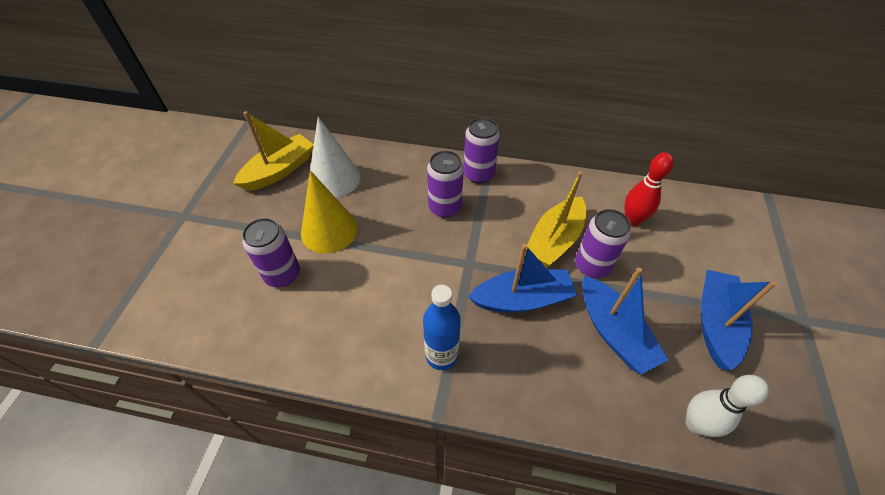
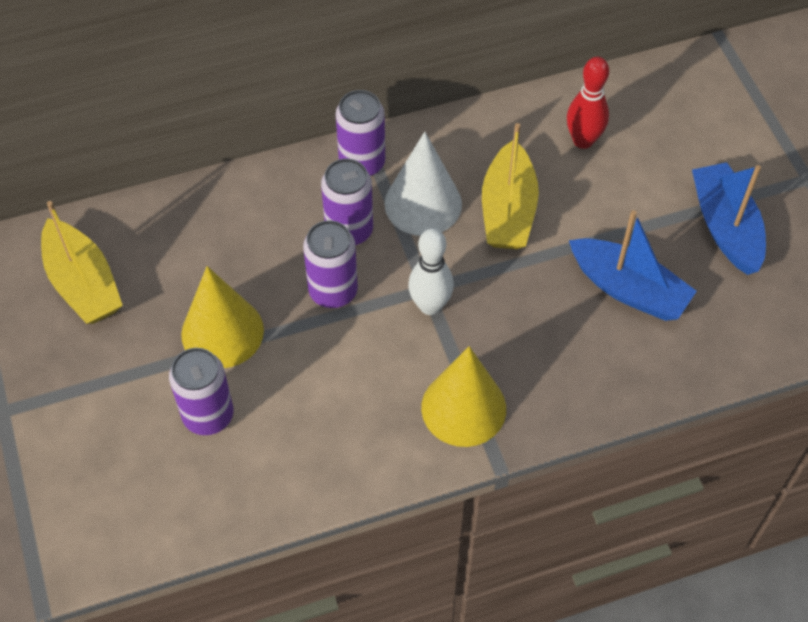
camera: 30 degrees left, 5 degrees up
yellow boat [233,111,314,191] -> yellow boat turned 135 degrees clockwise [41,201,123,324]
white cone [310,117,360,198] -> white cone moved to [385,132,462,236]
blue bottle [423,285,461,370] -> yellow cone [421,346,506,447]
blue boat [468,244,577,313] -> none
purple can [575,209,631,278] -> purple can moved to [303,220,358,308]
white bowling pin [685,375,769,437] -> white bowling pin moved to [408,228,454,315]

